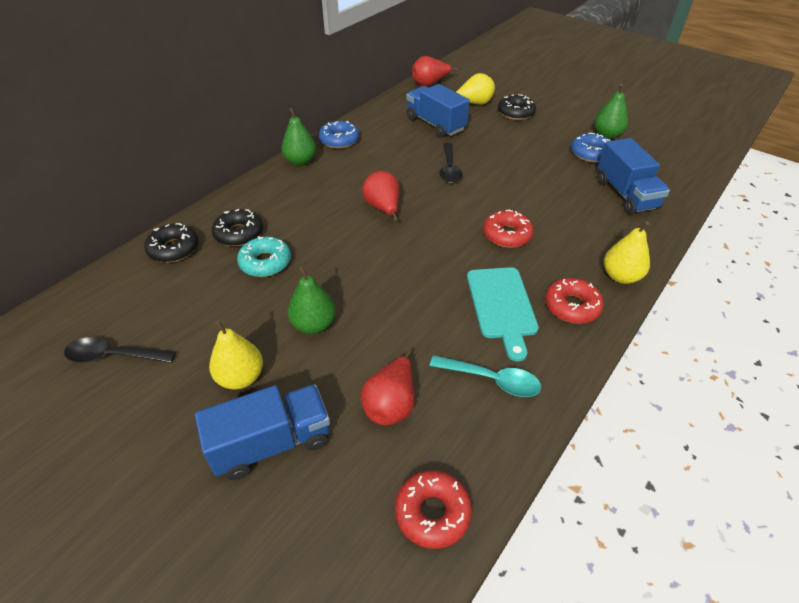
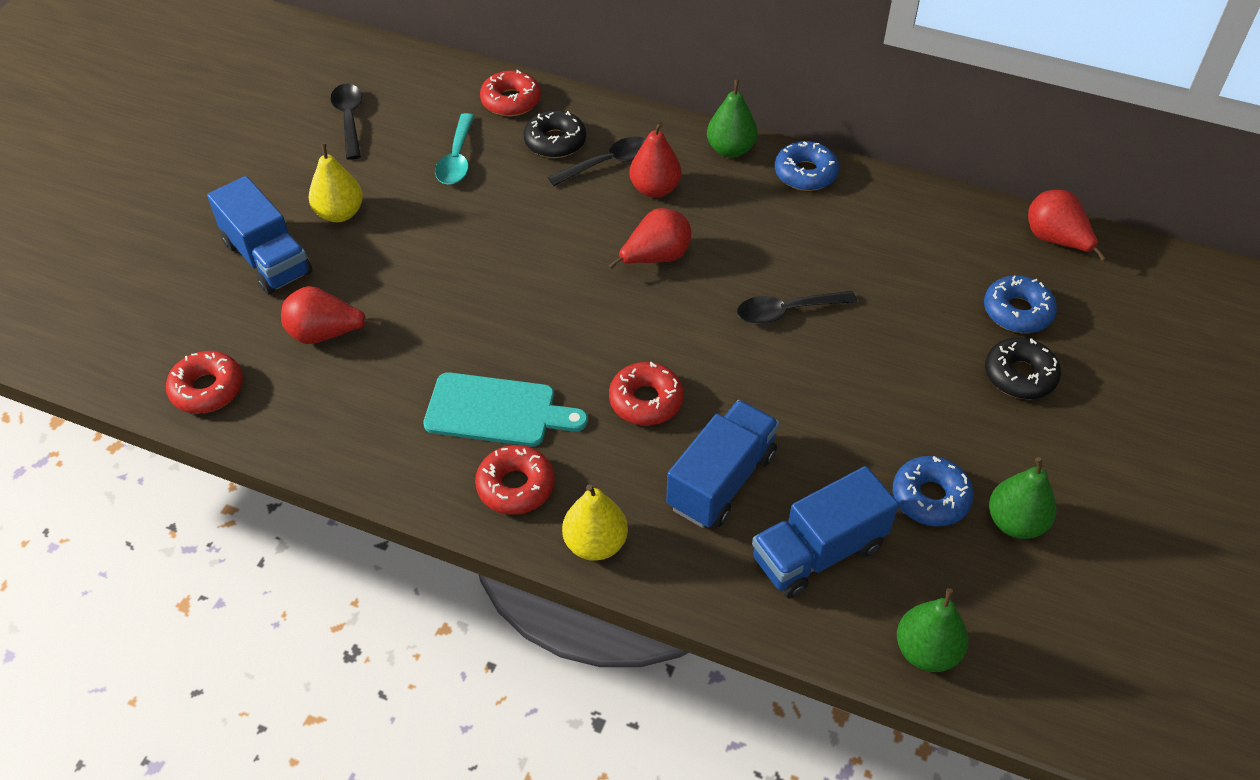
camera: 75 degrees right, 5 degrees up
black donut [144,223,199,263] -> red donut [480,70,541,116]
turquoise donut [237,236,291,277] -> none
green pear [288,266,336,334] -> green pear moved to [897,588,968,672]
blue truck [407,84,470,138] -> blue truck moved to [666,400,779,528]
turquoise spoon [430,355,541,397] -> turquoise spoon moved to [435,113,474,185]
yellow pear [456,73,495,105] -> blue donut [984,275,1057,333]
turquoise cutting board [467,267,539,362] -> turquoise cutting board turned 150 degrees counterclockwise [423,372,588,446]
none -> black spoon [548,136,646,186]
none -> red pear [630,122,681,198]

